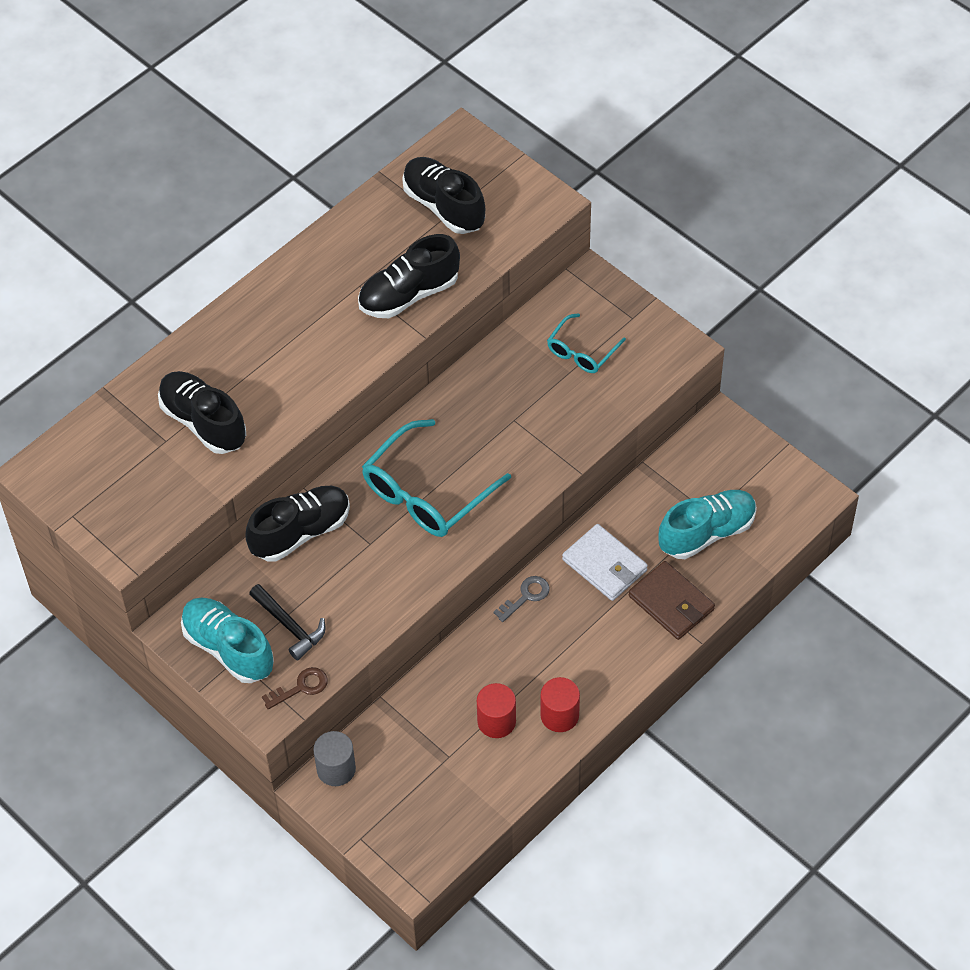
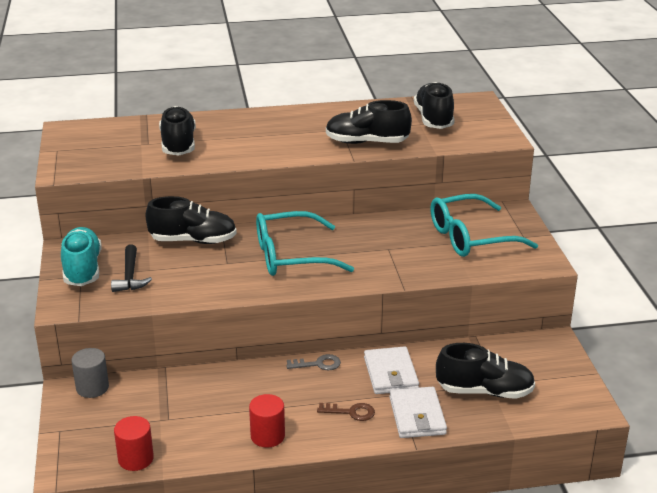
camera: 35 degrees right, 25 degrees down
brown key [262,667,328,709] -> brown key moved to [317,403,375,421]
red cylinder [477,683,516,738] -> red cylinder moved to [114,416,154,471]
turquoise glasses [547,313,626,373] -> turquoise glasses [430,194,538,257], size x1.79
brown wallet [629,561,715,640] -> white wallet [389,387,447,438]
turquoise shoe [658,490,757,559] -> black shoe [436,343,535,399]

